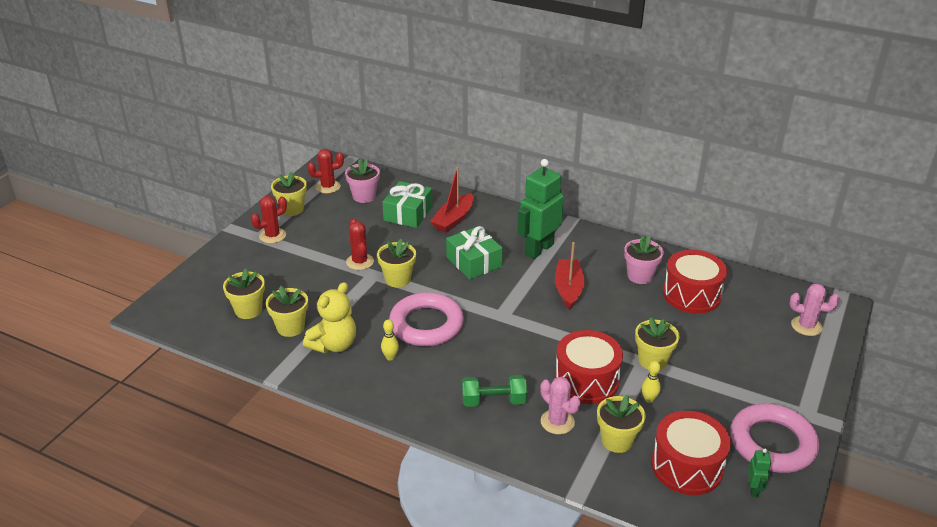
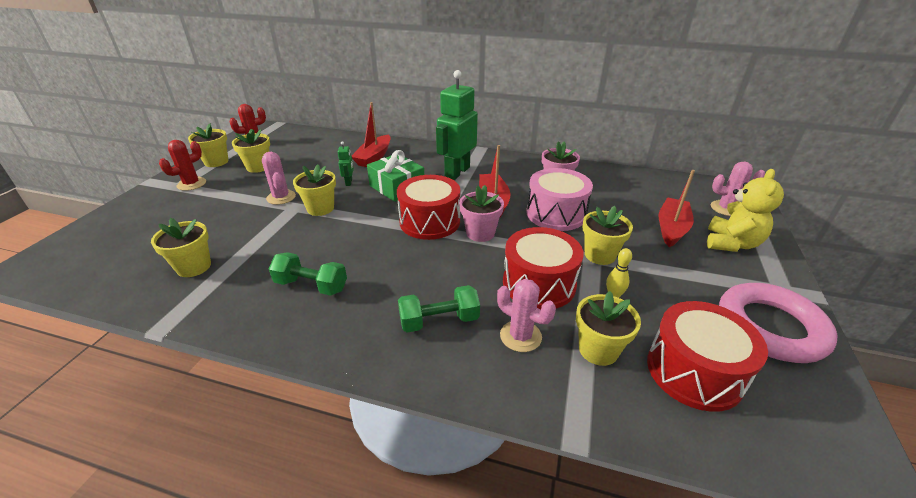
camera: 10 degrees left, 0 degrees up
yellow flower pot [223,268,265,319] -> yellow flower pot moved to [232,129,270,173]
yellow teddy bear [303,282,356,353] -> yellow teddy bear moved to [707,169,784,252]
pink flower pot [345,159,380,203] -> pink flower pot moved to [459,185,504,242]
red cactus [346,218,374,270] -> pink cactus [262,152,296,205]
yellow bowling pin [381,320,399,361] -> green dumbbell [269,252,347,296]
green gift [382,181,432,228] -> none
pink ring [389,292,464,346] -> none
red drum [663,250,727,313] -> red drum moved to [397,175,460,240]
green robot [748,449,771,498] -> green robot moved to [338,141,354,186]
none -> pink drum [526,168,593,231]
none -> red boat [659,170,695,247]

